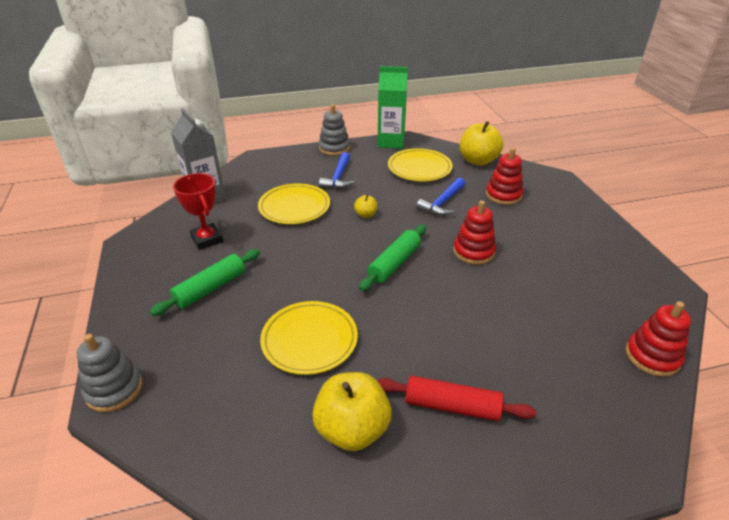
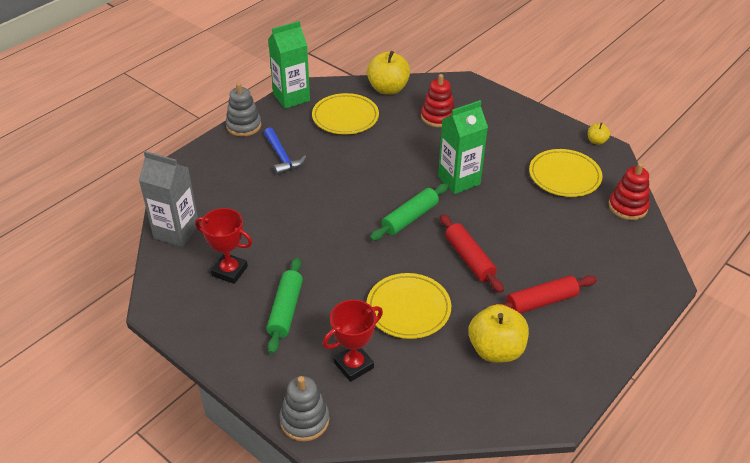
camera: 35 degrees left, 5 degrees up
yellow plate [258,183,330,224] -> yellow plate moved to [529,149,602,197]
yellow apple [354,194,377,218] -> yellow apple moved to [588,123,610,145]
green rolling pin [359,224,426,291] -> green rolling pin turned 45 degrees clockwise [370,183,449,241]
blue hammer [416,178,465,216] -> none
red stacking toy [453,200,496,265] -> green carton [438,100,488,194]
none -> red trophy [323,300,383,382]
none -> red rolling pin [440,214,504,293]

